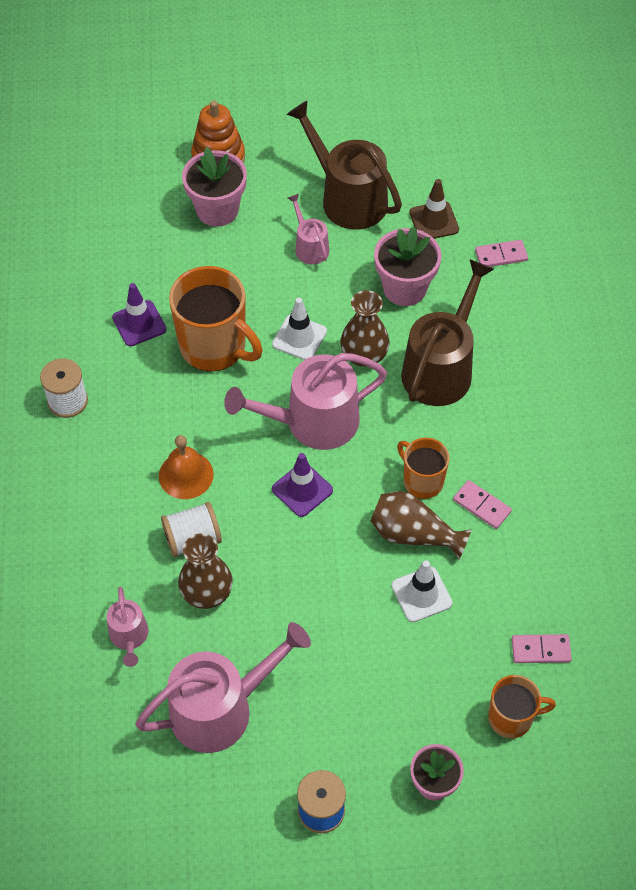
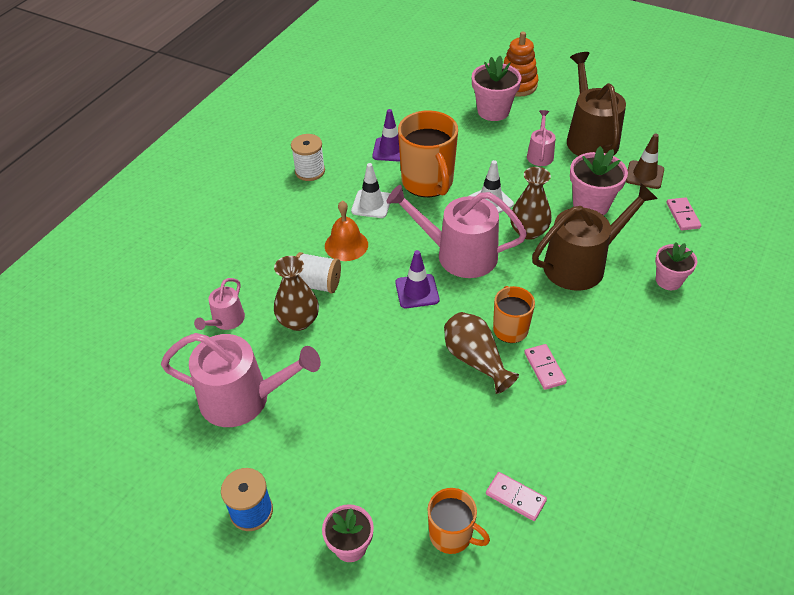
camera: 35 degrees right, 10 degrees down
white traffic cone [392,560,452,622] -> white traffic cone moved to [351,163,390,218]
pink domino [475,240,528,267] -> pink domino turned 60 degrees clockwise [666,197,701,230]
none -> pink flower pot [655,242,697,290]

